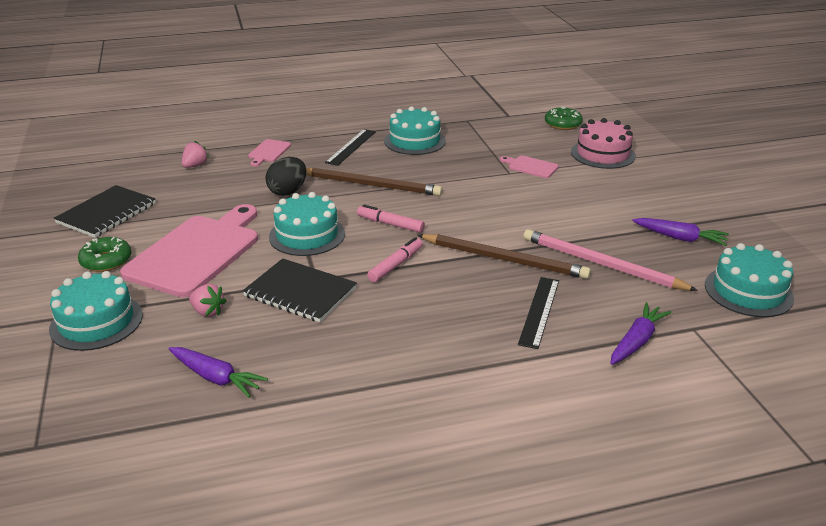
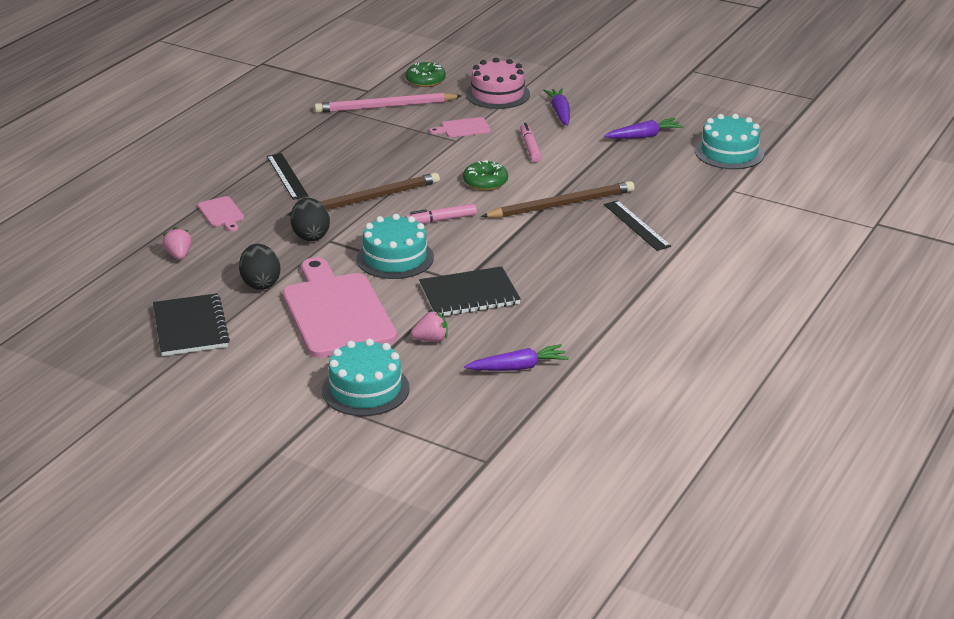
camera: 45 degrees left, 0 degrees up
green donut [78,237,132,272] -> green donut moved to [463,160,508,191]
pink marker [367,237,423,282] -> pink marker moved to [520,123,542,162]
turquoise cake [384,106,446,155] -> none
pink pencil [523,229,698,291] -> pink pencil moved to [314,93,461,113]
purple carrot [610,302,672,365] -> purple carrot moved to [543,88,570,126]
none -> black egg [239,244,280,290]

